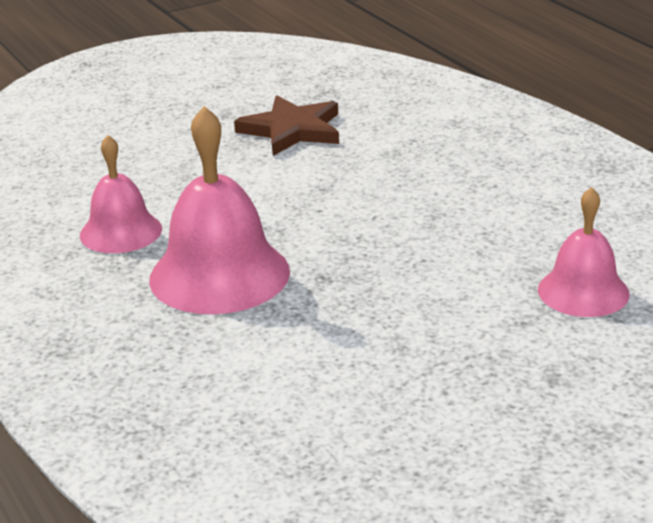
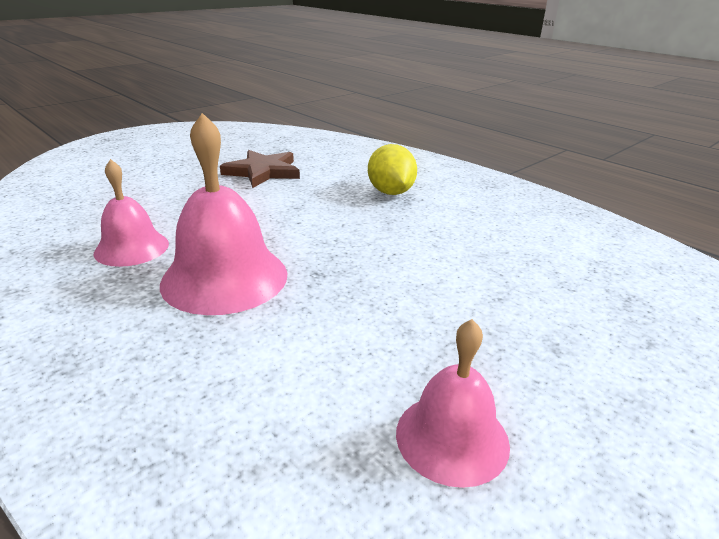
camera: 15 degrees left, 0 degrees up
pink bell [538,187,630,317] -> pink bell moved to [396,319,510,488]
none -> yellow lemon [368,144,417,195]

